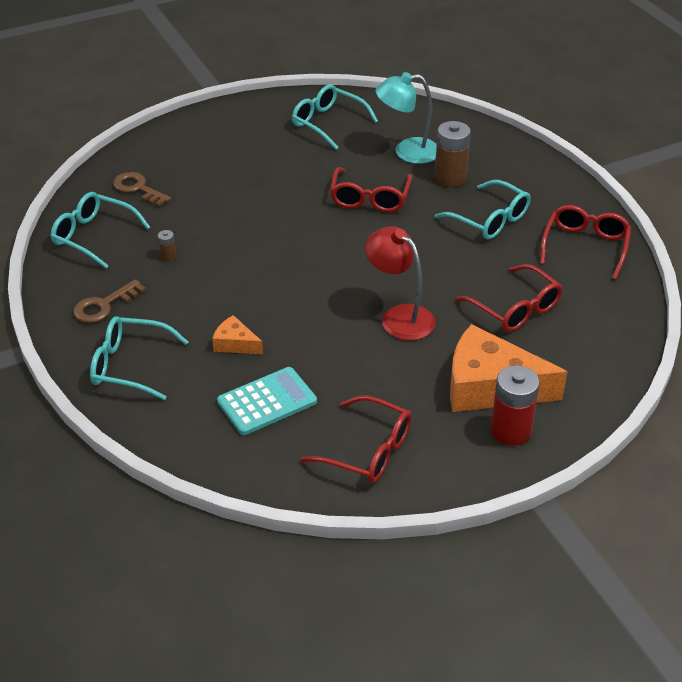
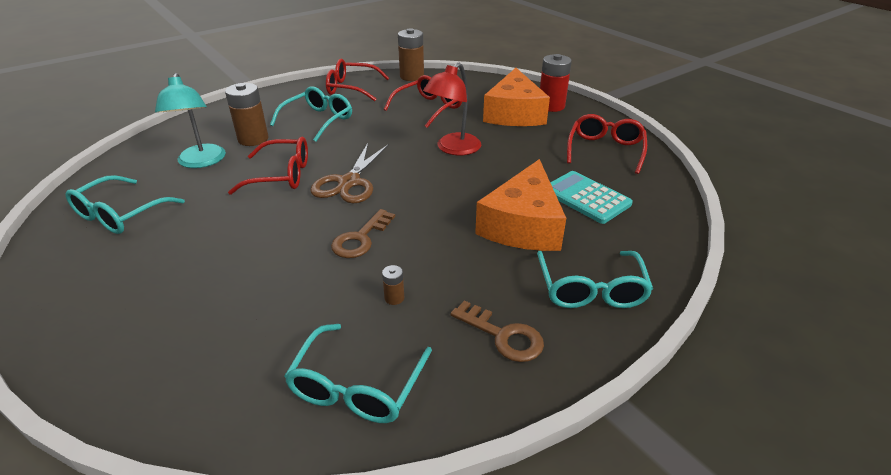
camera: 100 degrees left, 5 degrees down
brown key [113,172,171,207] -> brown key moved to [331,209,395,258]
orange cheese [212,315,263,354] -> orange cheese [475,159,566,251], size x2.15
none -> brown scissors [310,143,389,203]
none -> brown battery [398,28,424,81]

